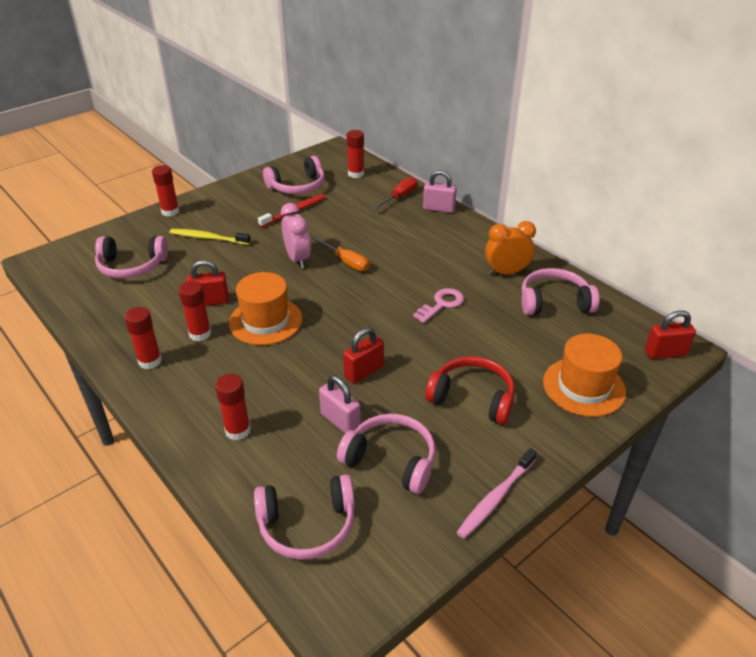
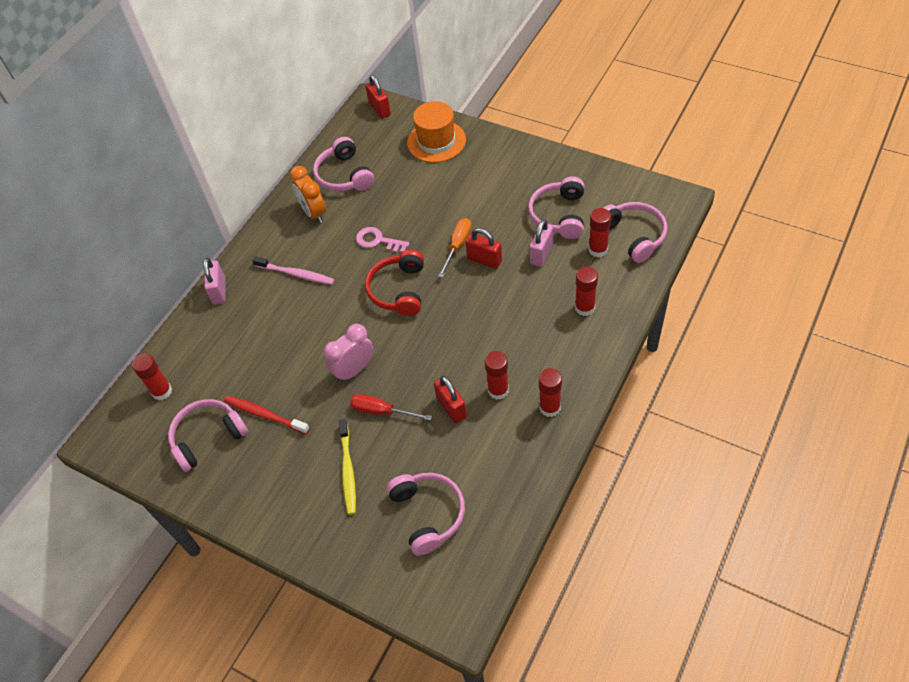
camera: 105 degrees left, 15 degrees up
red glue stick [152,165,180,217] -> red glue stick moved to [588,208,611,257]
orange hat [229,272,302,345] -> none
pink headphones [263,156,325,194] -> pink headphones turned 75 degrees counterclockwise [168,399,248,472]
orange screwdriver [311,236,370,271] -> orange screwdriver moved to [438,218,472,278]
red screwdriver [372,177,417,210] -> red screwdriver moved to [350,394,432,421]
red headphones [425,356,515,425] -> red headphones moved to [365,249,424,316]
pink toothbrush [457,448,537,539] -> pink toothbrush moved to [252,256,335,285]

